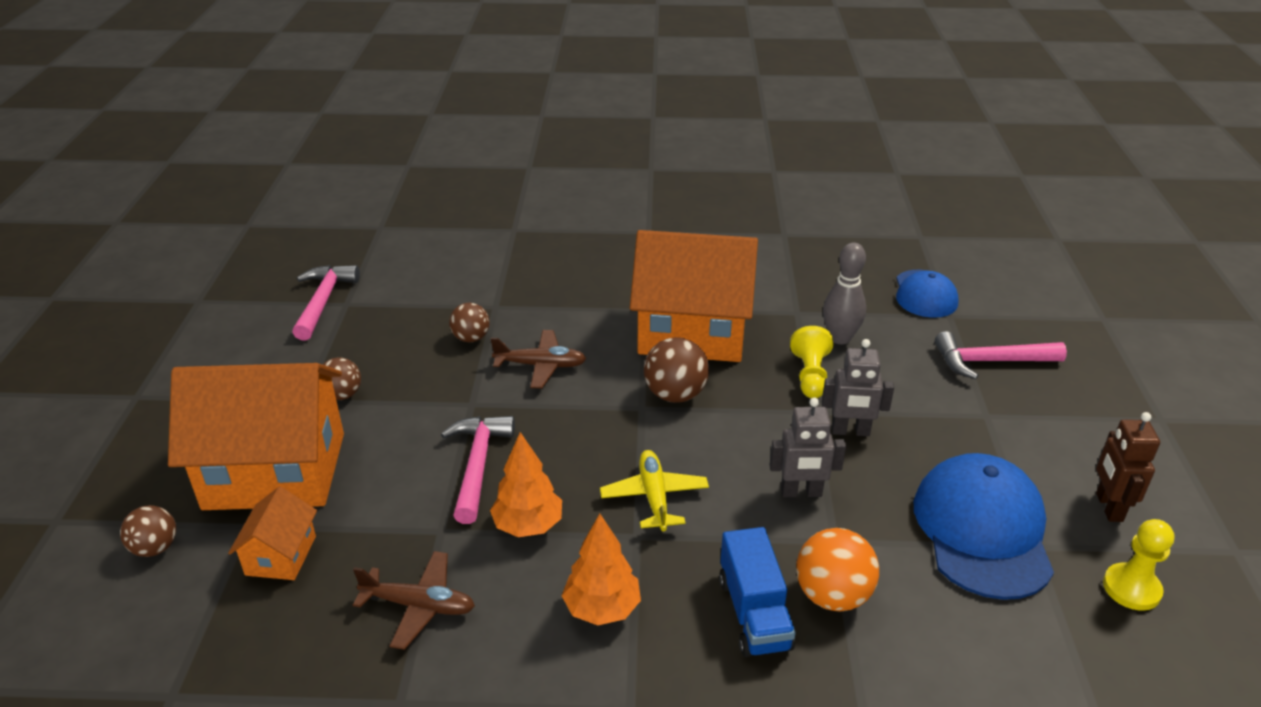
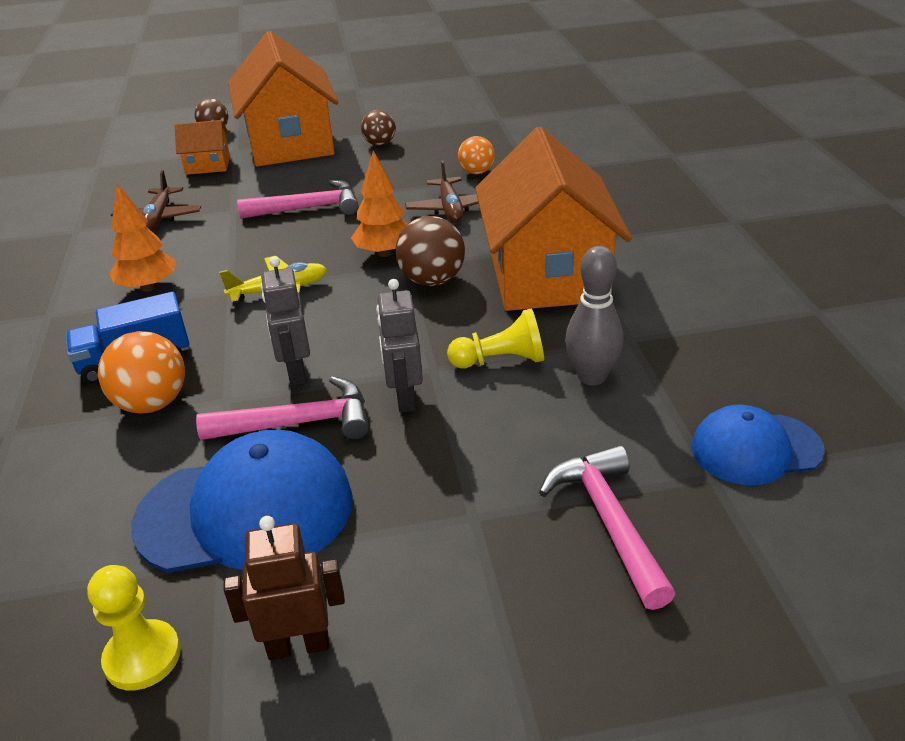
camera: 80 degrees right, 0 degrees up
pink hammer [292,265,360,341] -> pink hammer moved to [196,376,369,440]
brown ball [449,303,490,342] -> orange ball [458,136,495,174]
orange tree [490,432,562,537] -> orange tree moved to [351,150,407,257]

